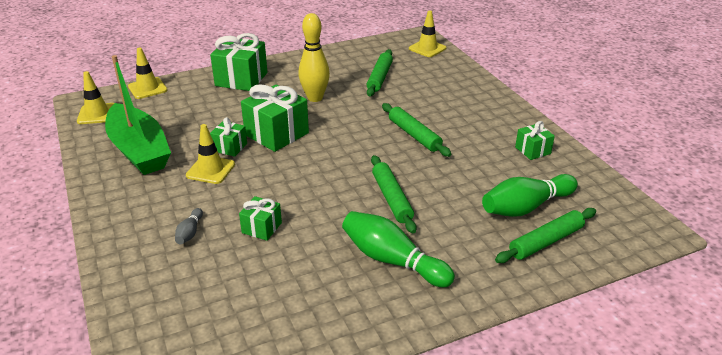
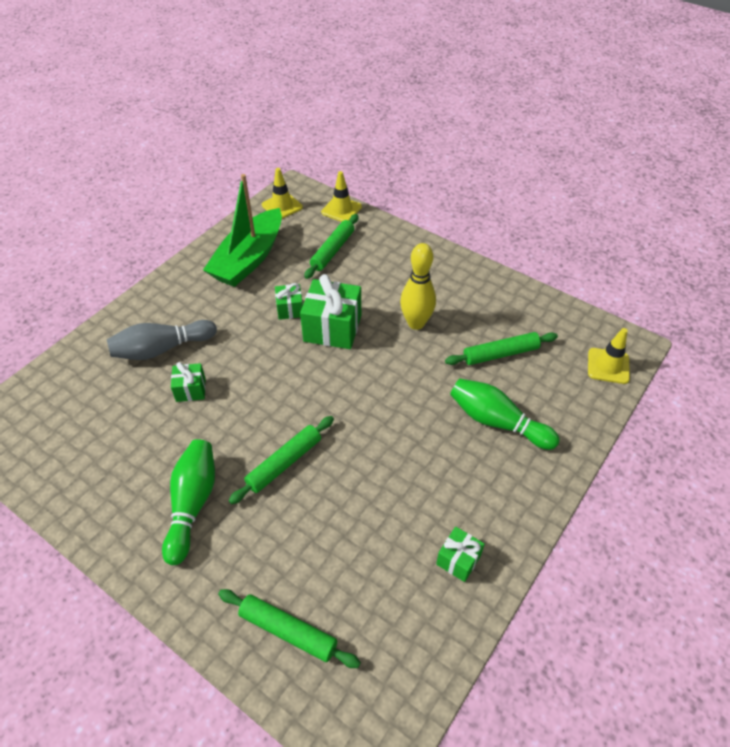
camera: 60 degrees right, 15 degrees up
grey bowling pin [175,208,203,244] -> grey bowling pin [107,320,217,360], size x2.12
yellow traffic cone [186,124,235,184] -> none
green gift [210,33,267,91] -> none
green rolling pin [382,103,451,157] -> green rolling pin moved to [304,214,358,279]
green bowling pin [482,174,578,217] -> green bowling pin moved to [450,378,560,450]

